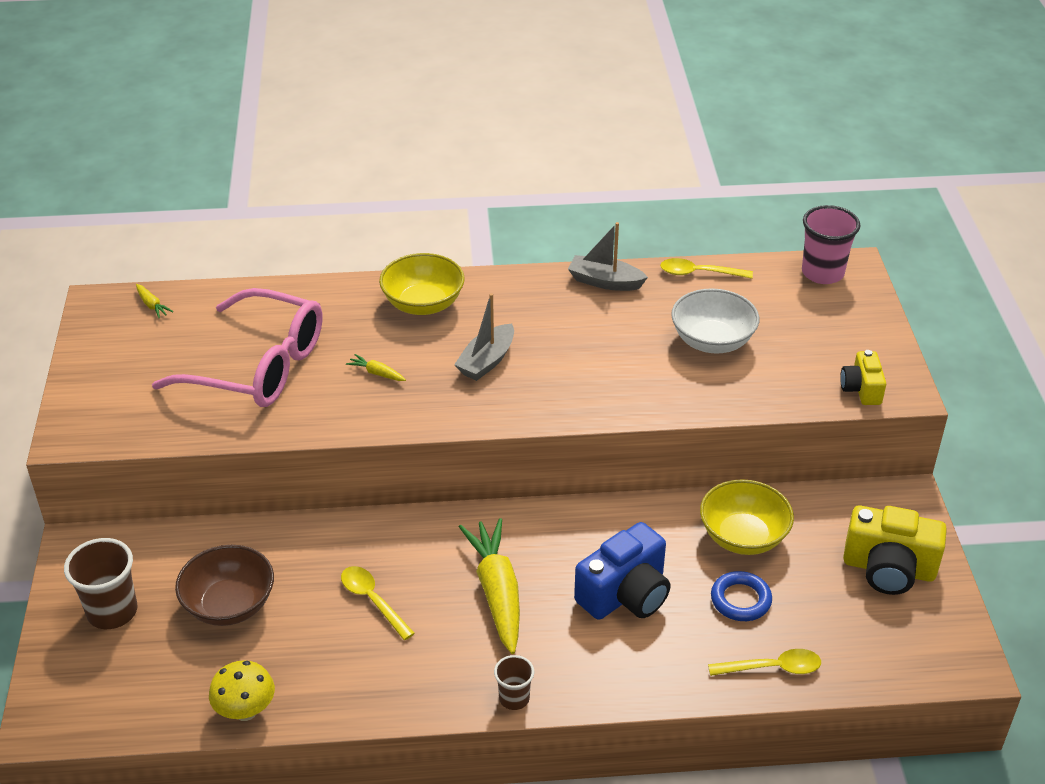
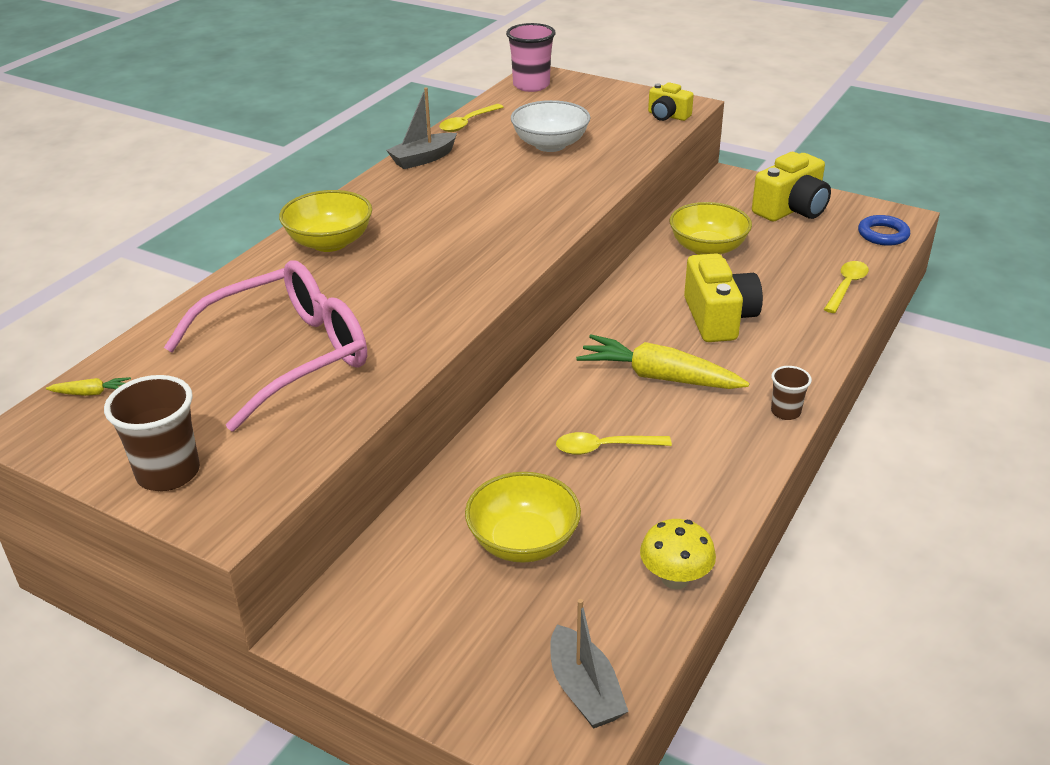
camera: 55 degrees left, 5 degrees down
brown cup [64,538,137,629] -> brown cup moved to [104,375,200,491]
brown bowl [175,545,274,626] -> yellow bowl [465,472,581,563]
yellow carrot [346,354,406,381] -> none
grey boat [454,293,514,381] -> grey boat moved to [550,599,629,729]
blue camera [574,522,671,620] -> yellow camera [684,253,763,342]
blue ring [711,571,772,621] -> blue ring moved to [858,215,910,246]

